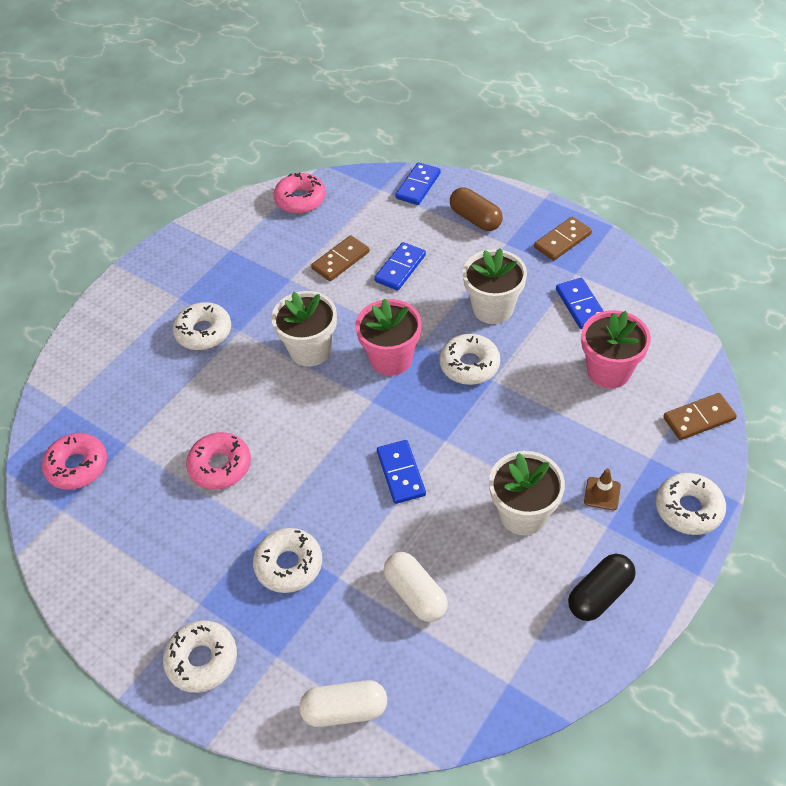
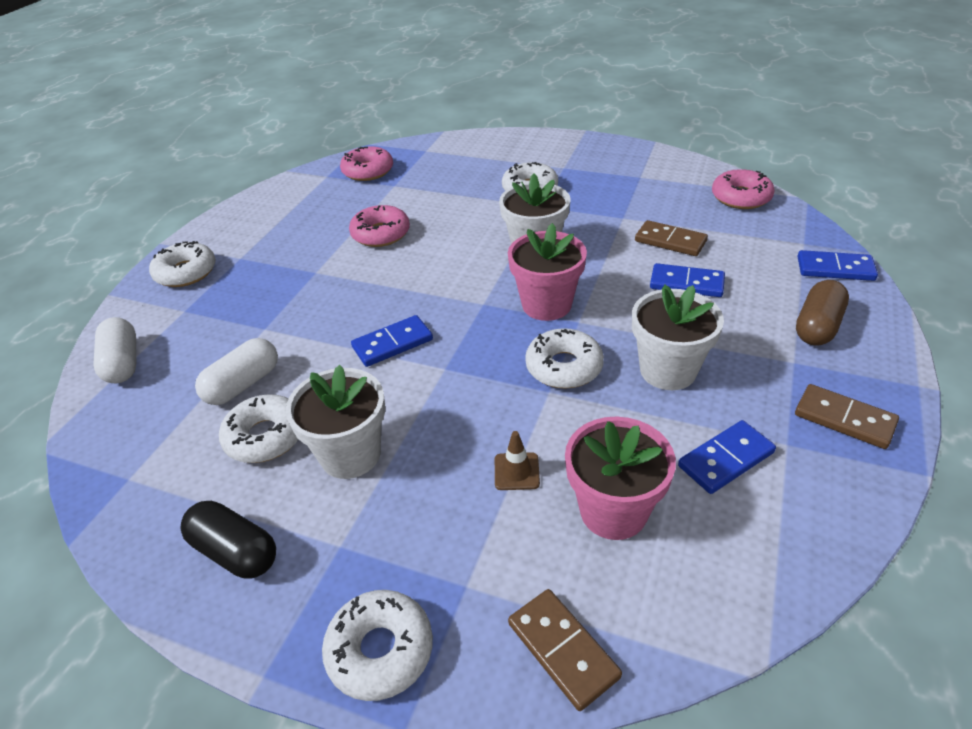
camera: 75 degrees right, 10 degrees down
white donut [253,528,322,593] -> white donut moved to [219,394,298,463]
brown traffic cone [584,469,621,510] -> brown traffic cone moved to [495,431,540,490]

